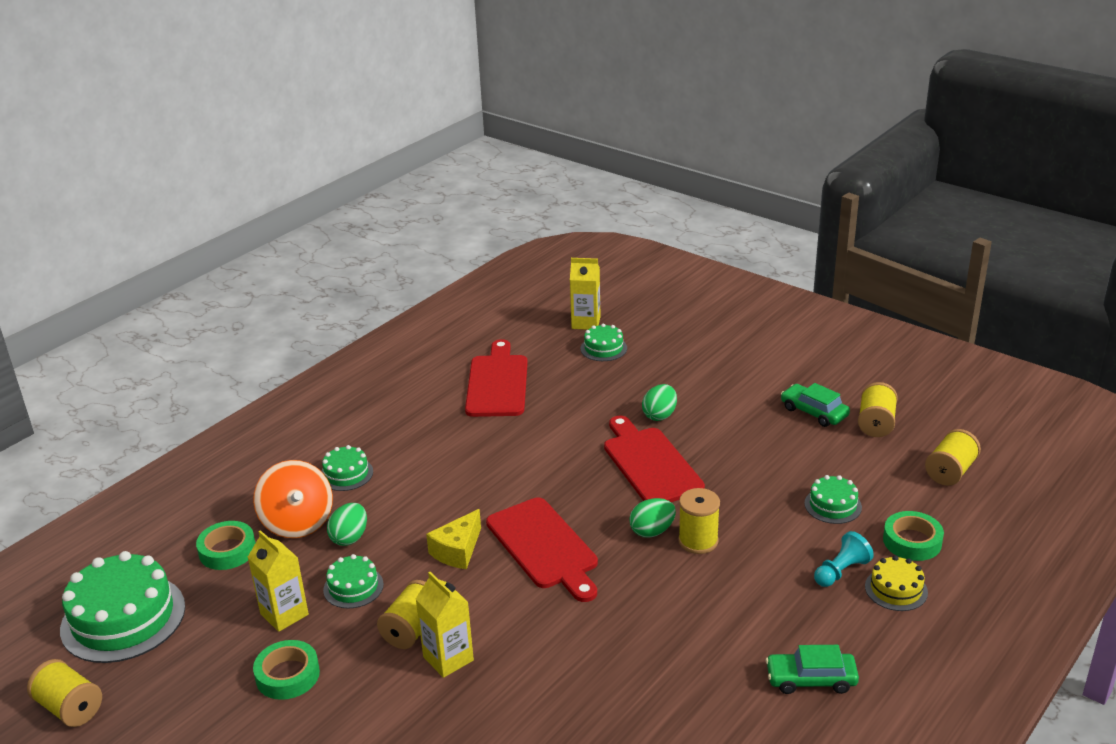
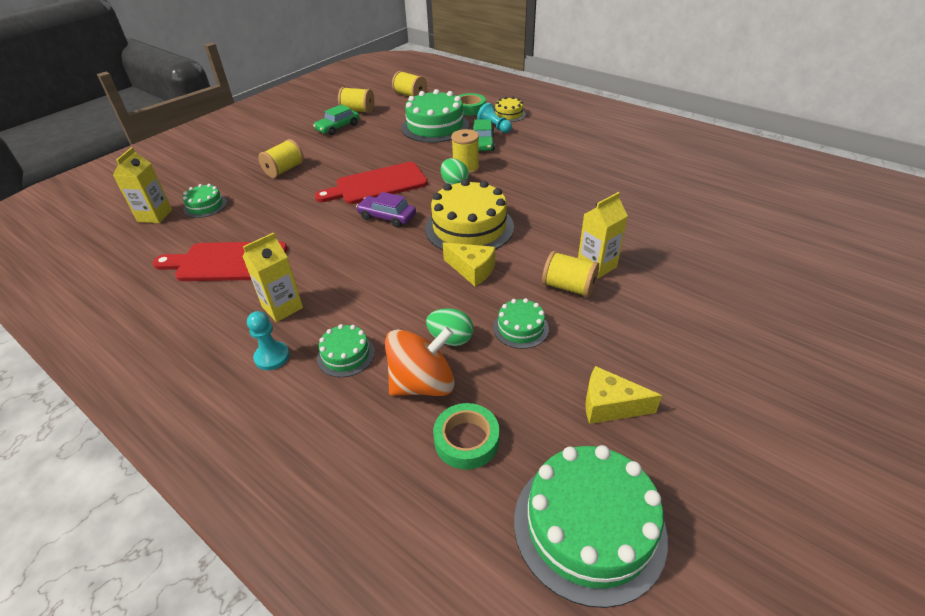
camera: 90 degrees left, 10 degrees up
yellow spool [27,659,102,727] -> yellow spool moved to [258,139,304,178]
yellow carton [248,530,309,632] -> yellow carton moved to [243,232,303,322]
green tape [253,640,320,700] -> none
red cutting board [486,497,598,602] -> yellow cake [425,179,514,250]
green egg [642,384,677,421] -> none
green car [766,645,859,694] -> green car moved to [472,119,495,151]
green cake [805,475,862,524] -> green cake [401,89,469,143], size x1.98
none -> turquoise pawn [247,311,290,370]
none -> purple car [356,192,416,227]
none -> yellow cheese [585,366,662,424]

